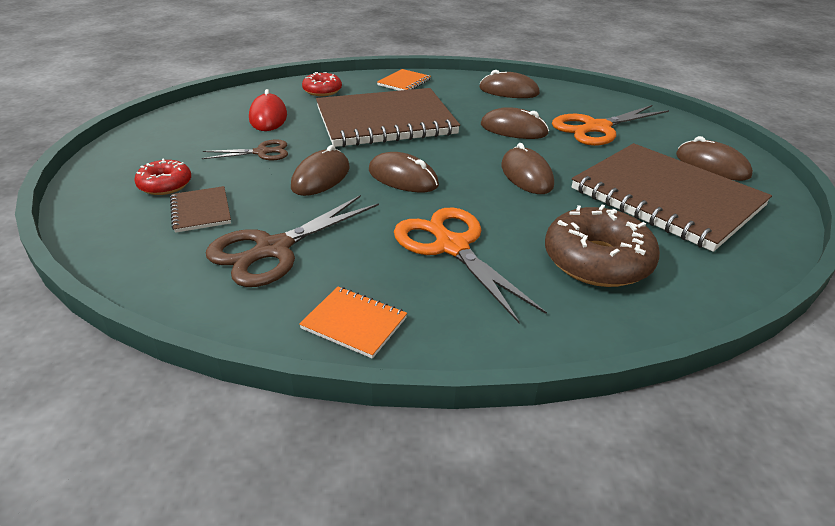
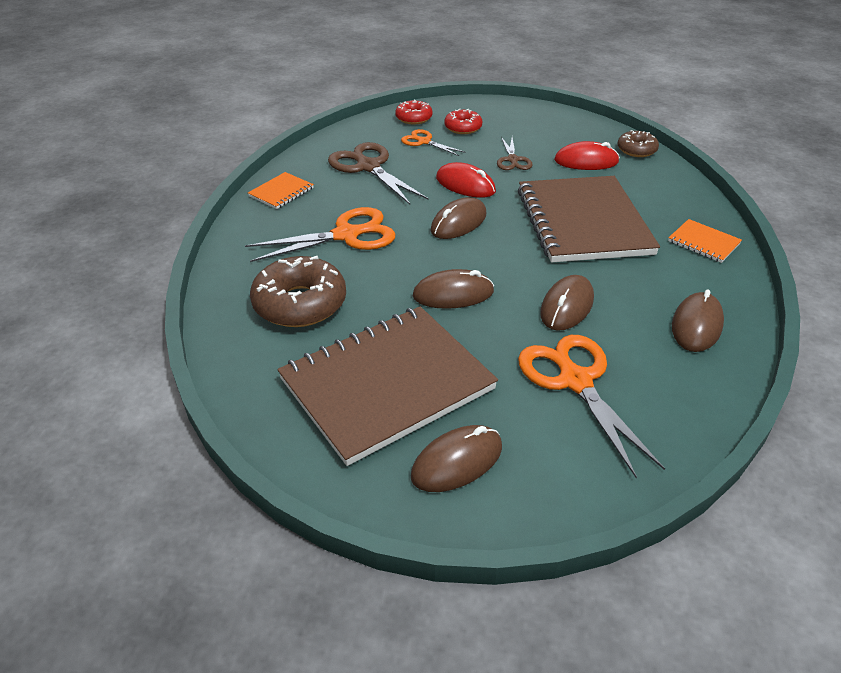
camera: 100 degrees right, 5 degrees up
brown notebook [170,186,231,233] -> orange scissors [401,129,466,156]
brown mouse [291,145,350,196] -> red mouse [436,162,496,198]
red donut [302,72,342,96] -> red donut moved to [395,99,433,124]
none -> brown donut [617,130,659,157]

